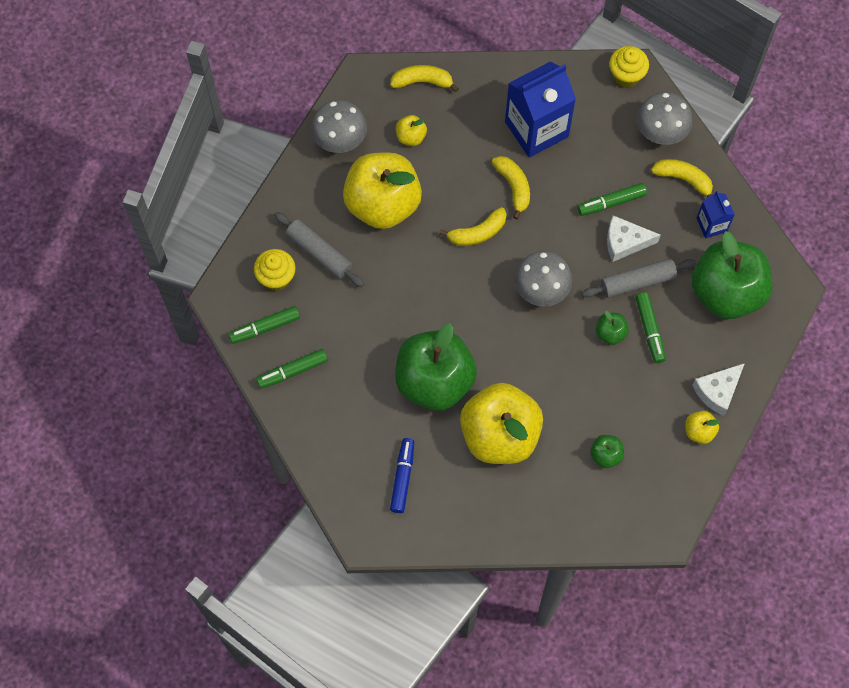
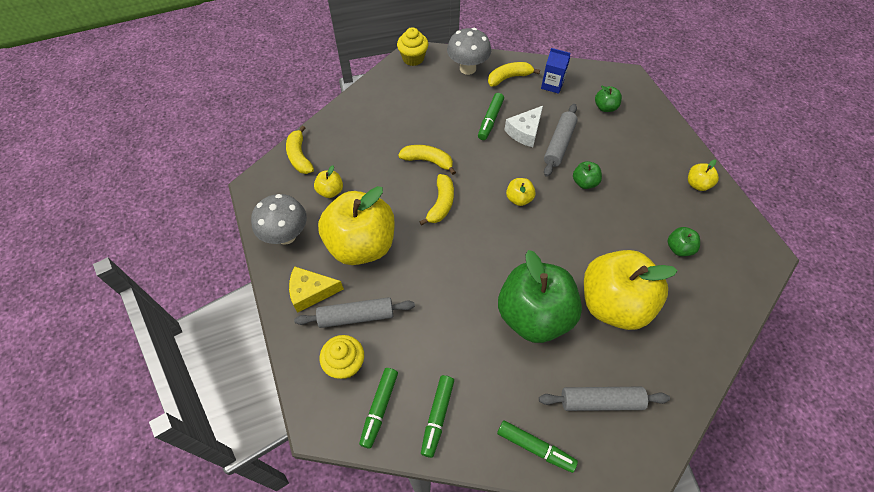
camera: 50 degrees left, 10 degrees down
yellow banana [390,65,459,92] -> yellow banana turned 60 degrees counterclockwise [286,126,314,174]
blue marker [390,438,414,513] -> grey rolling pin [539,387,670,411]
blue carton [505,62,576,158] -> none
grey mushroom [514,251,573,307] -> yellow apple [506,178,536,206]
green marker [635,292,666,363] -> green marker moved to [497,420,578,473]
green apple [691,231,773,319] -> green apple [595,85,622,112], size x0.41
white cheese [692,363,745,416] -> none
none -> yellow cheese [289,266,344,313]

